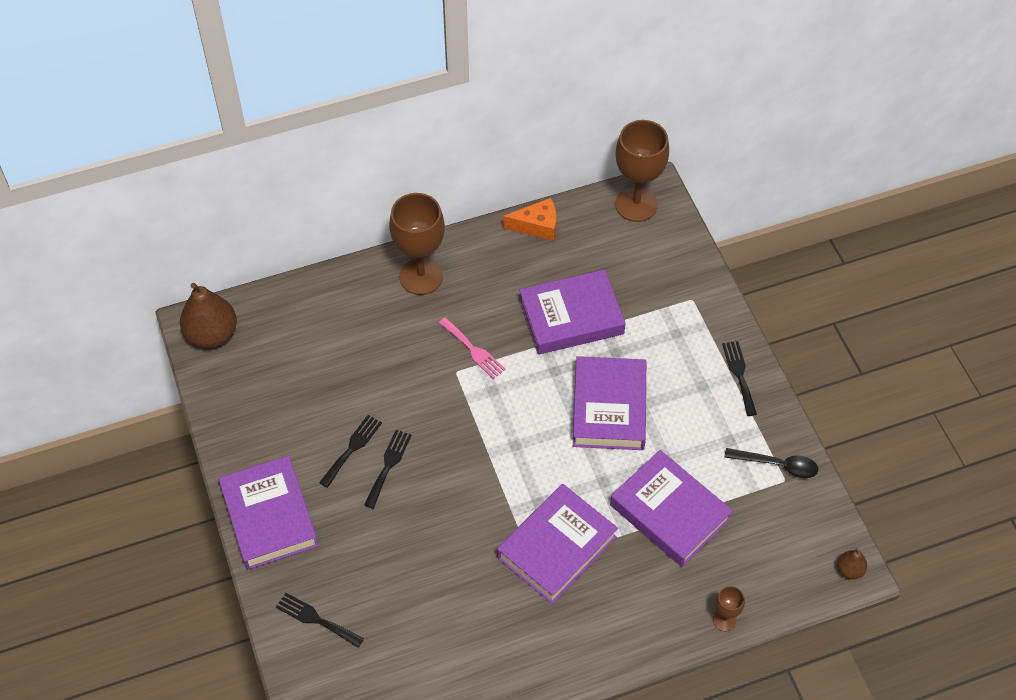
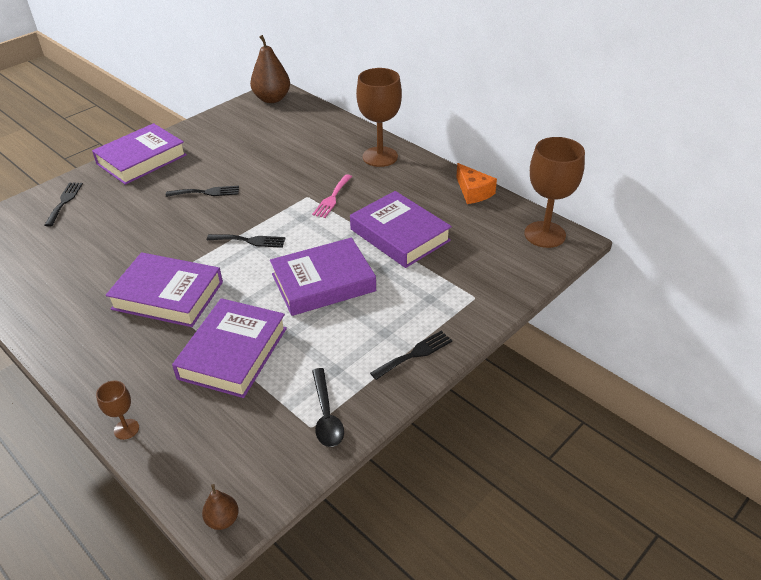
camera: 65 degrees right, 15 degrees down
black fork [319,415,382,488] -> black fork moved to [207,234,286,248]

